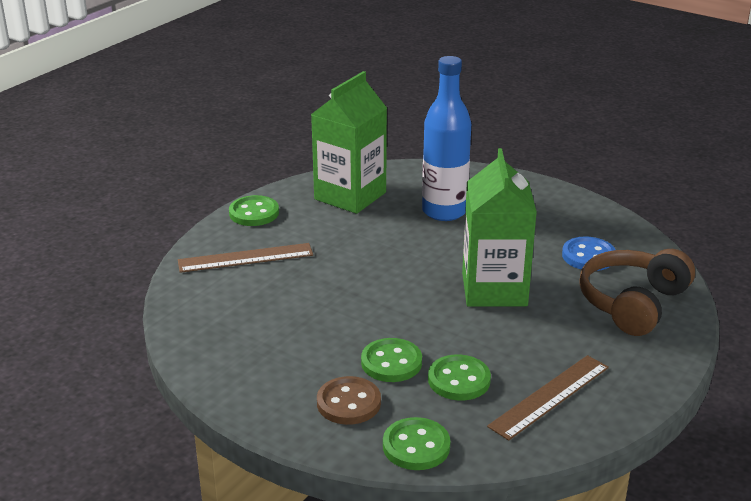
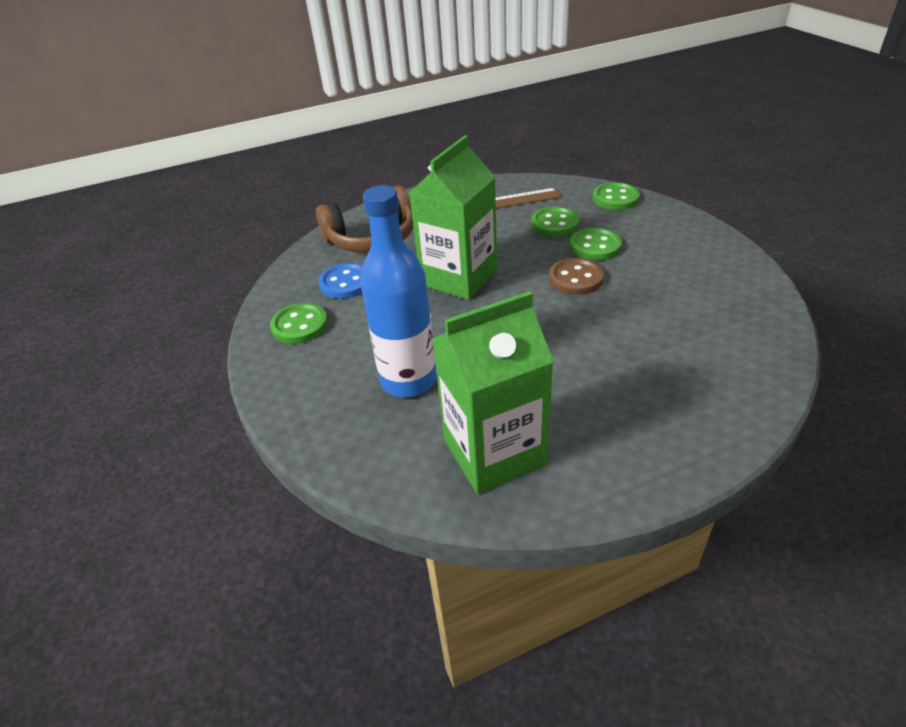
camera: 145 degrees left, 10 degrees up
brown ruler [178,243,313,273] -> none
green button [229,195,279,226] -> green button moved to [270,303,328,344]
brown button [317,376,381,425] -> brown button moved to [549,258,604,295]

